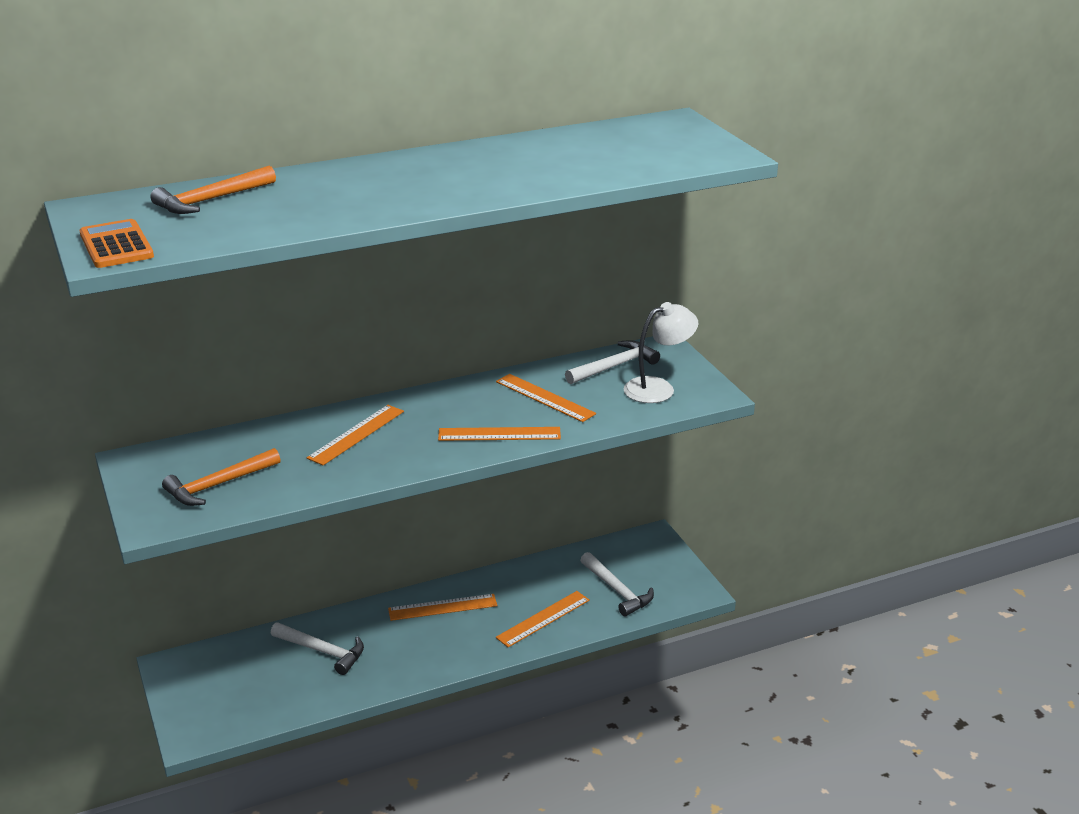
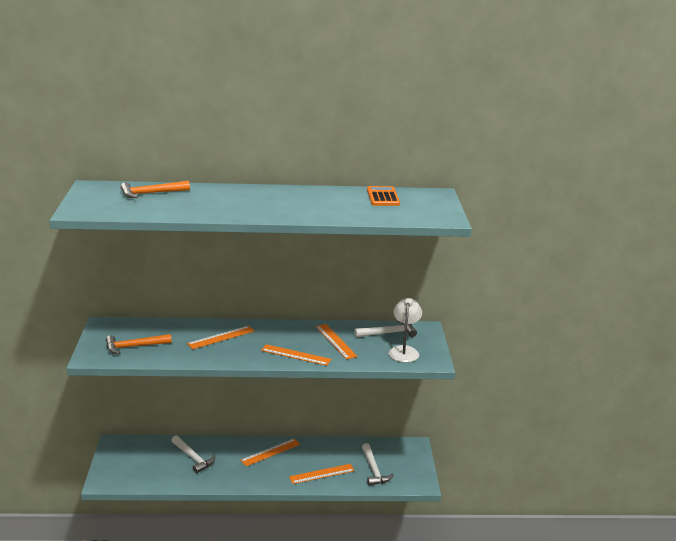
camera: 20 degrees right, 5 degrees down
orange calculator [80,219,154,268] -> orange calculator moved to [367,186,400,206]
orange ruler [388,594,497,621] -> orange ruler turned 45 degrees counterclockwise [240,439,300,466]
white lamp [624,302,698,403] -> white lamp turned 75 degrees counterclockwise [389,298,422,362]

